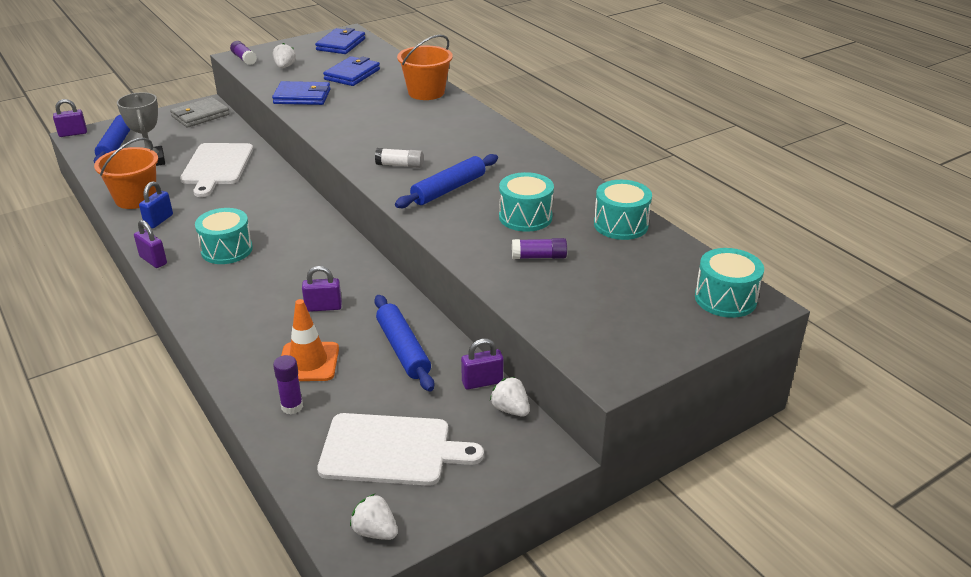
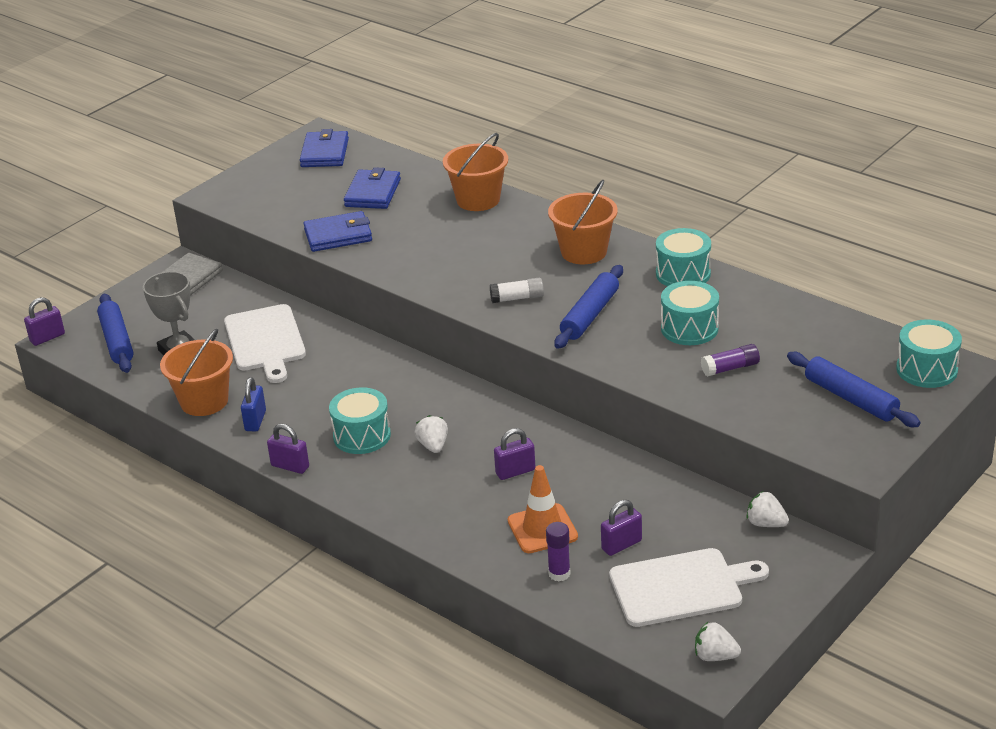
camera: 15 degrees left, 0 degrees up
purple glue stick [230,41,257,65] -> none
white strawberry [273,43,296,68] -> white strawberry moved to [414,415,448,453]
blue rolling pin [374,295,434,392] -> blue rolling pin moved to [787,352,921,427]
purple padlock [461,339,503,389] -> purple padlock moved to [601,500,642,556]
turquoise drum [594,180,652,240] -> turquoise drum moved to [656,228,711,286]
none -> orange bucket [548,180,618,264]

